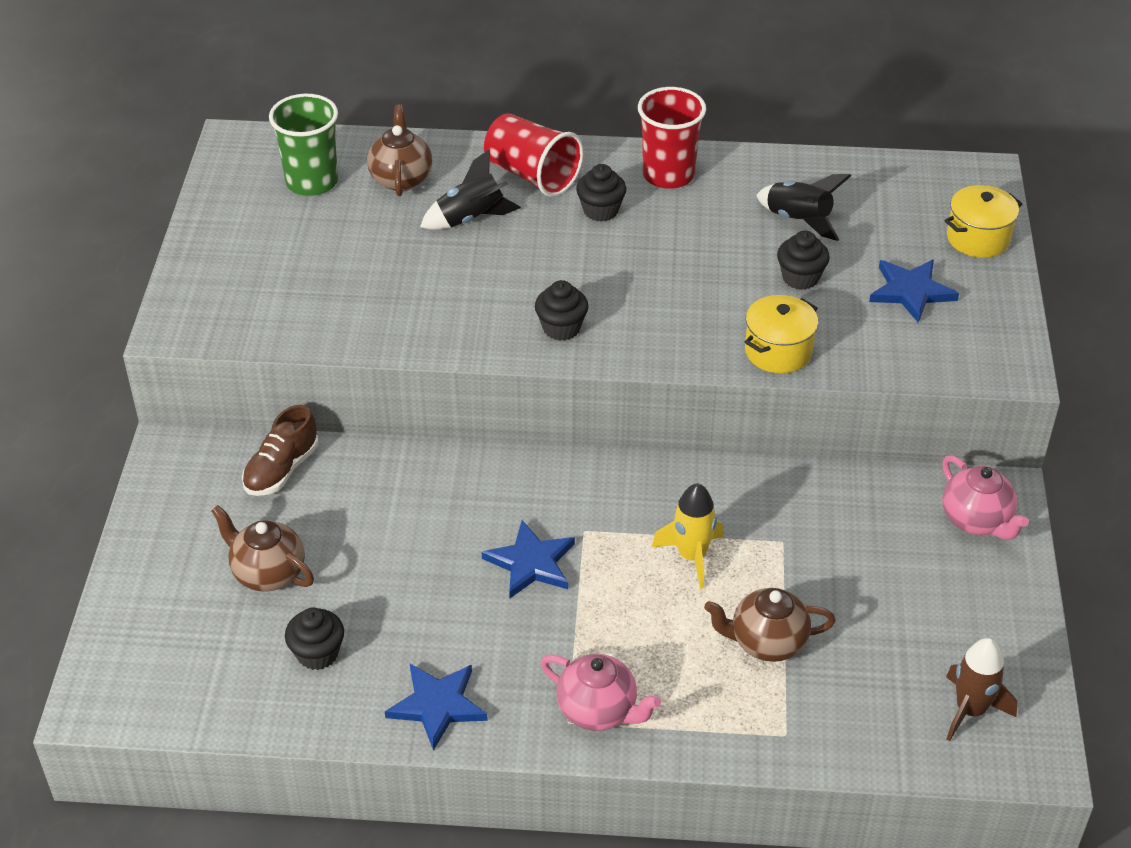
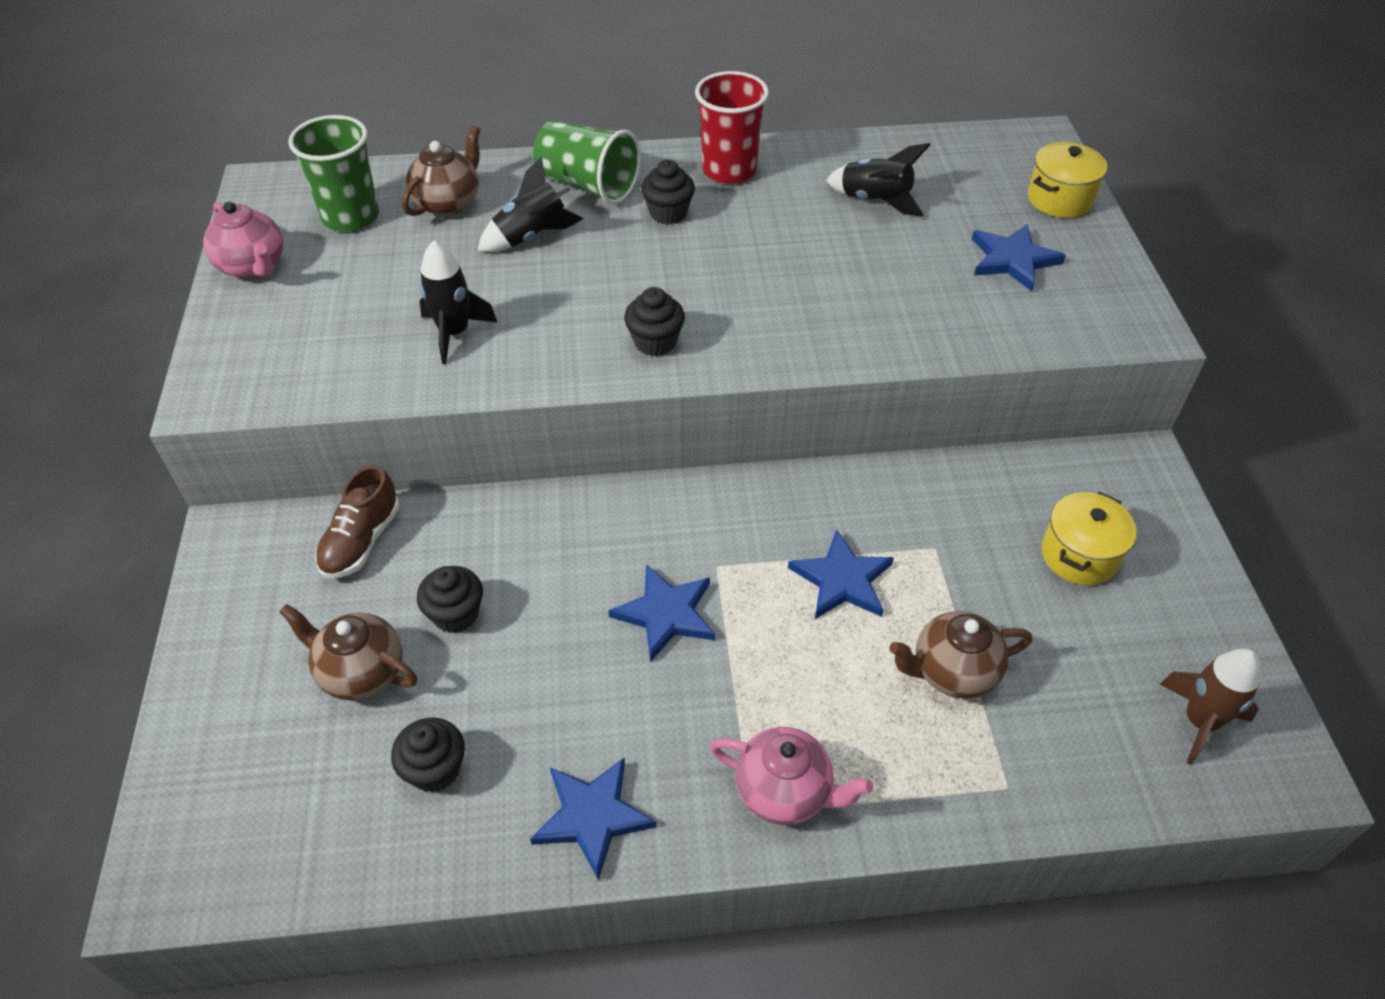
camera: 10 degrees left, 5 degrees up
brown teapot [367,104,432,196] -> brown teapot turned 45 degrees clockwise [402,125,481,216]
red cup [484,113,583,197] -> green cup [533,120,641,204]
yellow rocket [652,483,723,589] -> blue star [788,529,894,619]
yellow pot [745,295,818,374] -> yellow pot moved to [1041,492,1137,585]
black cupcake [777,231,830,290] -> black cupcake moved to [417,566,483,633]
pink teapot [942,455,1029,540] -> pink teapot moved to [203,201,283,279]
none -> black rocket [419,240,498,364]

